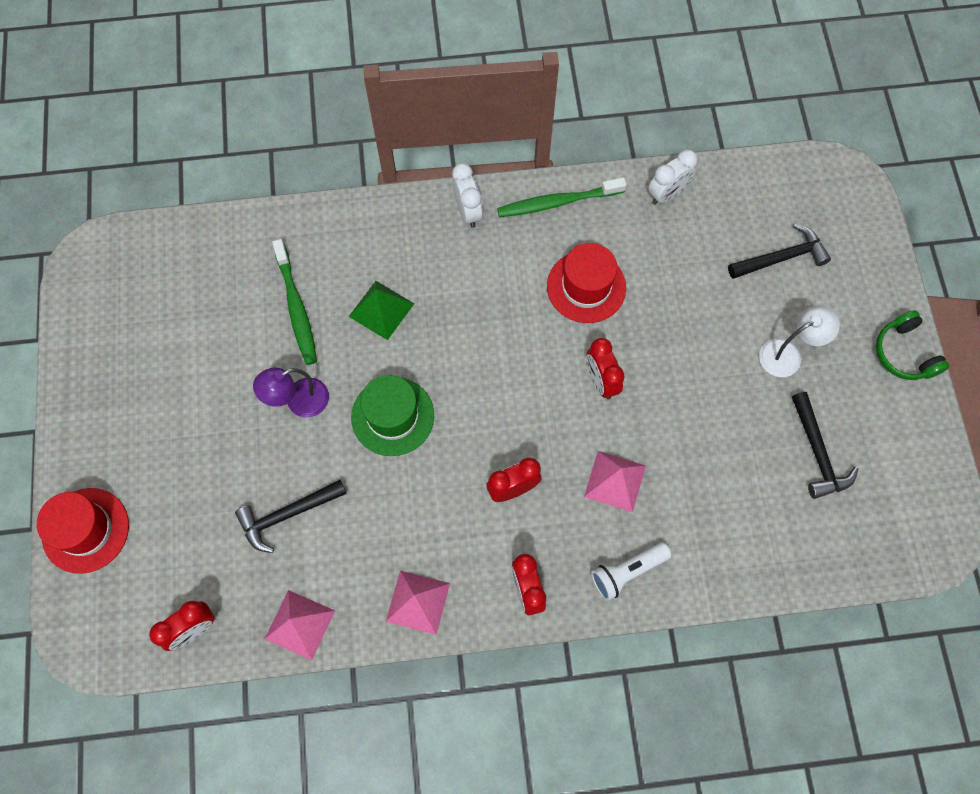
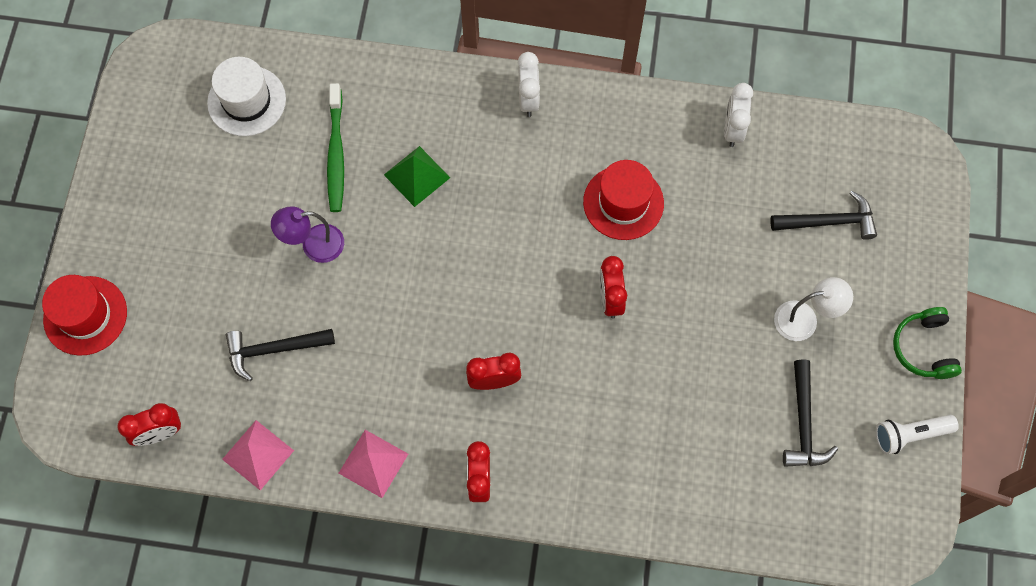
camera: 15 degrees right, 0 degrees up
green hat [351,375,434,456] -> none
green toothbrush [497,177,627,217] -> none
pink pyramid [584,451,646,512] -> none
white flashlight [591,542,671,601] -> white flashlight moved to [876,415,959,455]
white clock [648,149,697,205] -> white clock turned 120 degrees clockwise [724,83,753,147]
none -> white hat [207,57,286,136]

